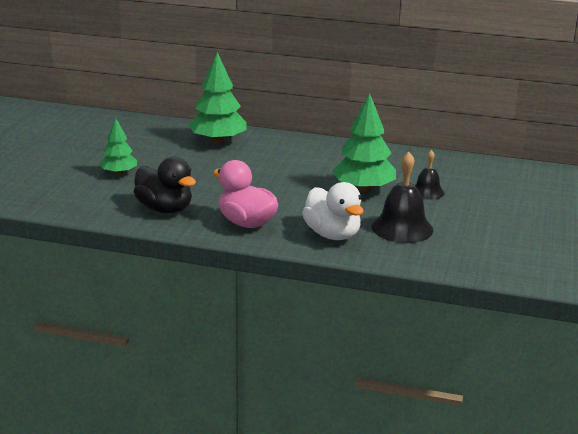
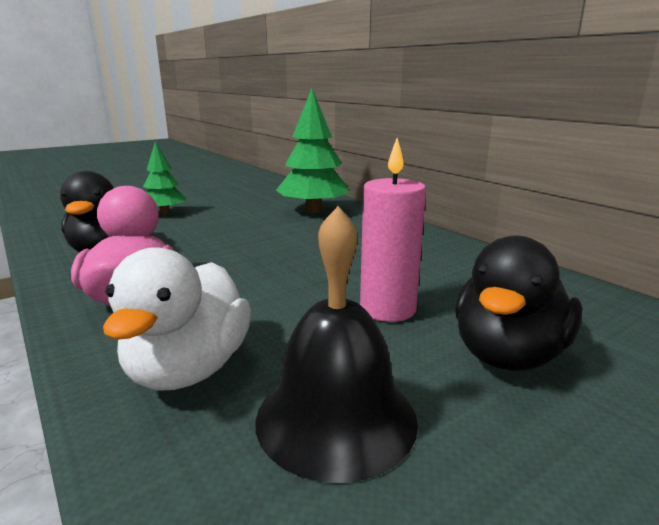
camera: 40 degrees right, 5 degrees down
green tree [332,93,396,193] -> pink candle [360,138,426,322]
black bell [415,150,445,200] -> black duck [455,235,582,371]

